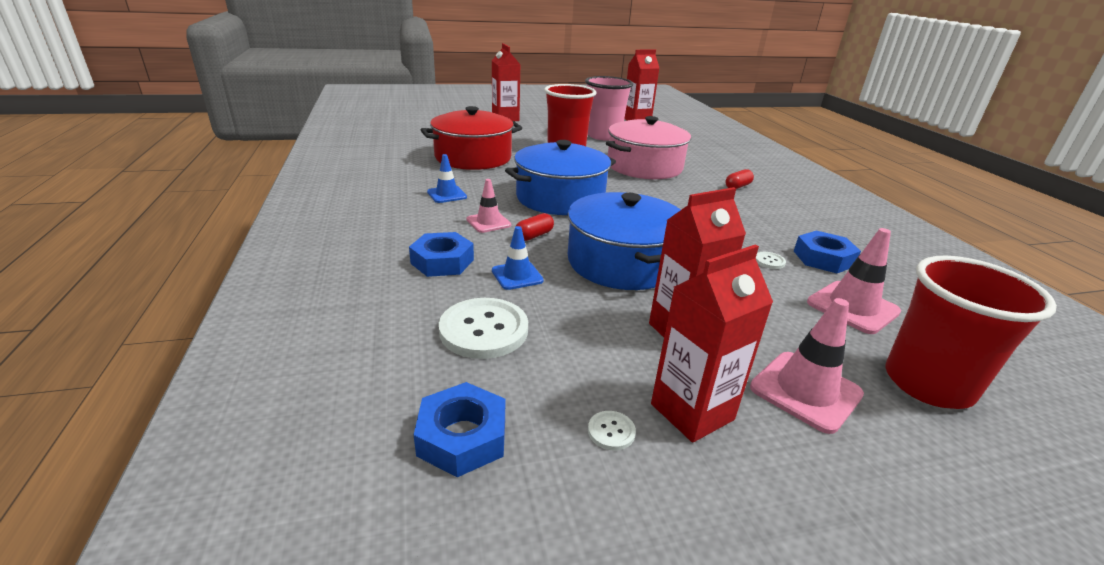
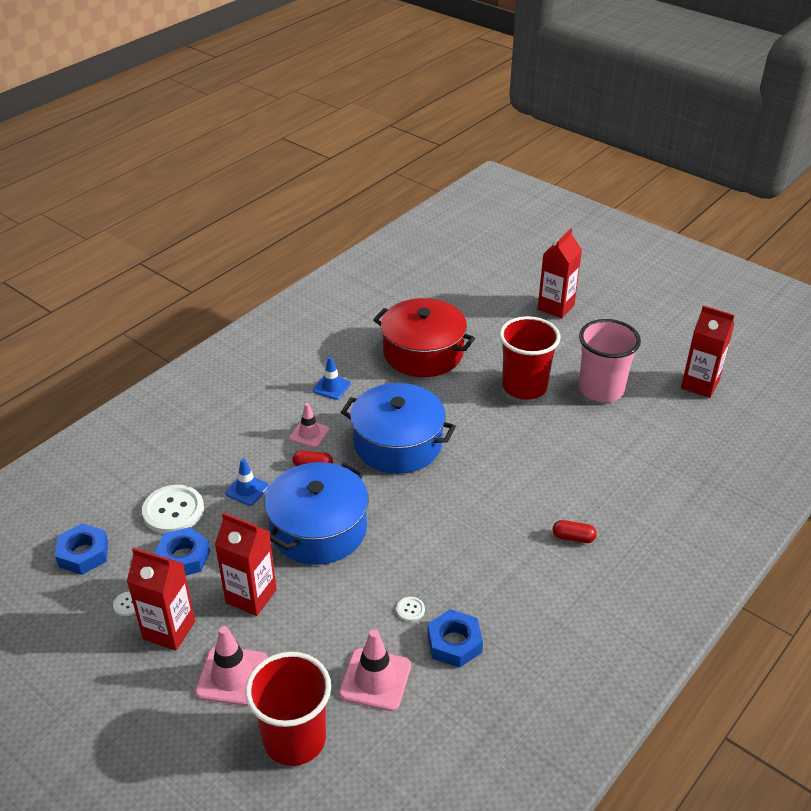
camera: 55 degrees right, 10 degrees up
blue nut [409,232,474,277] -> blue nut moved to [154,527,210,575]
pink pot [606,116,691,179] -> none

